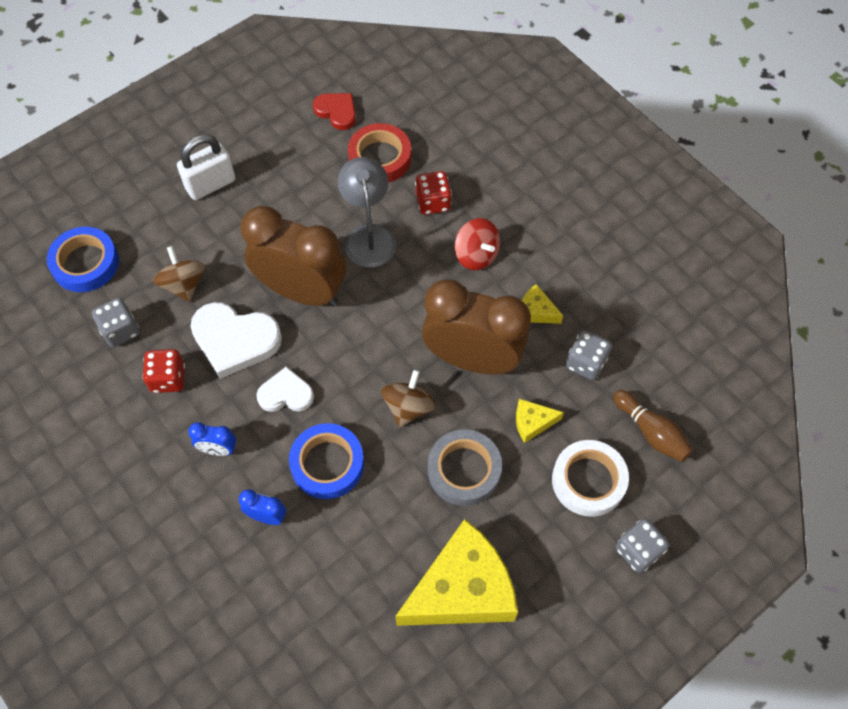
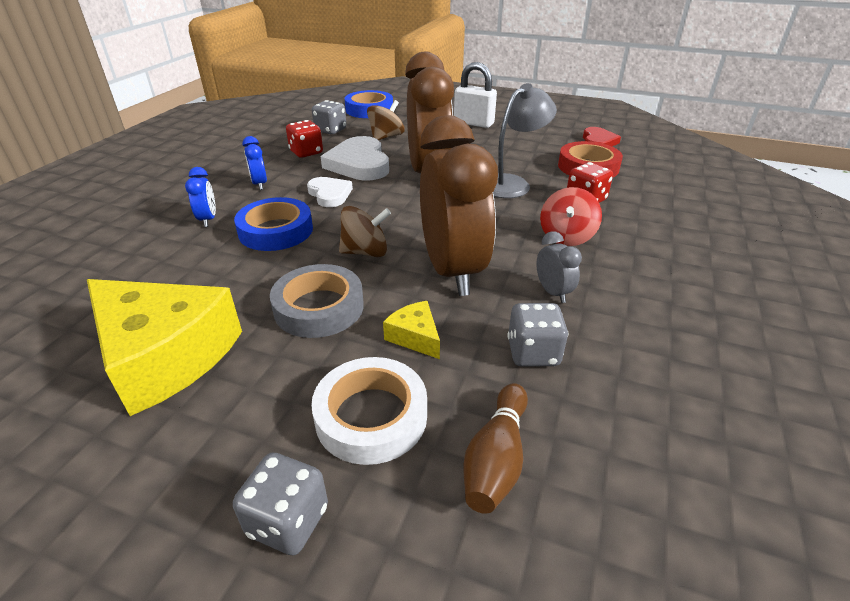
camera: 60 degrees right, 25 degrees down
yellow cheese [522,284,563,324] -> grey clock [536,231,582,303]

